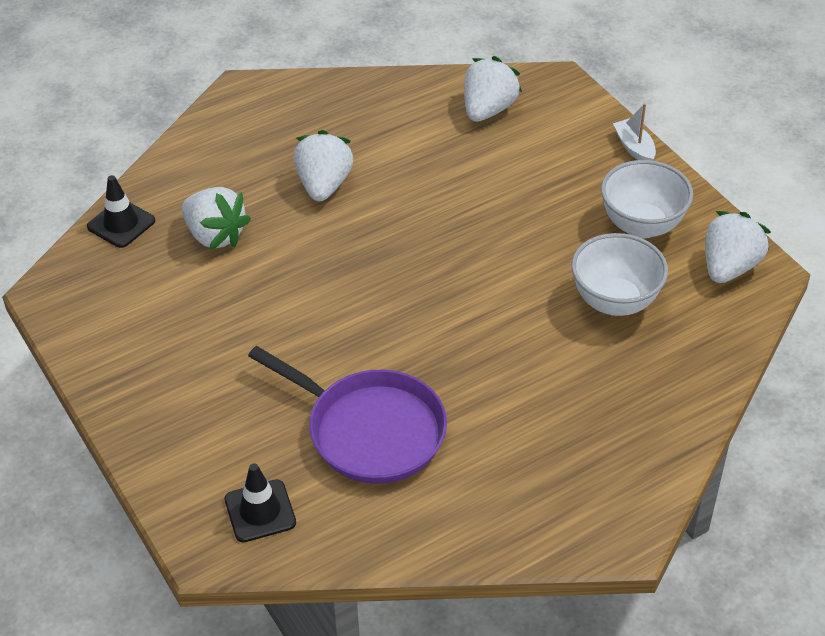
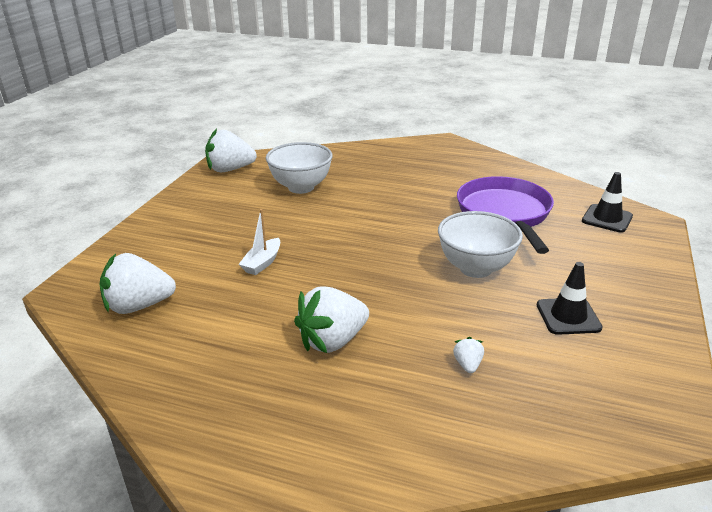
camera: 130 degrees left, 15 degrees down
black traffic cone [87,175,155,248] -> black traffic cone moved to [537,262,603,335]
white strawberry [182,187,251,250] -> white strawberry [453,337,484,373], size x0.45
white bowl [601,160,693,238] -> white bowl moved to [438,211,523,278]
white boat [613,103,656,161] -> white boat moved to [239,209,280,275]

